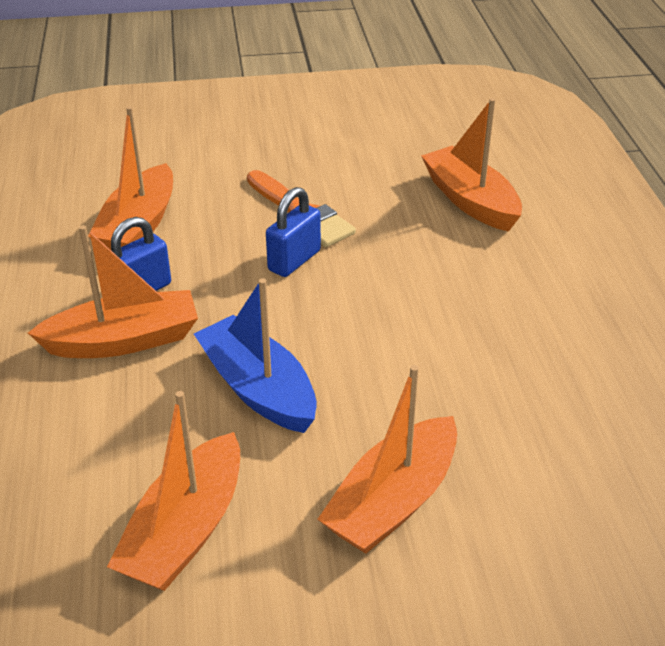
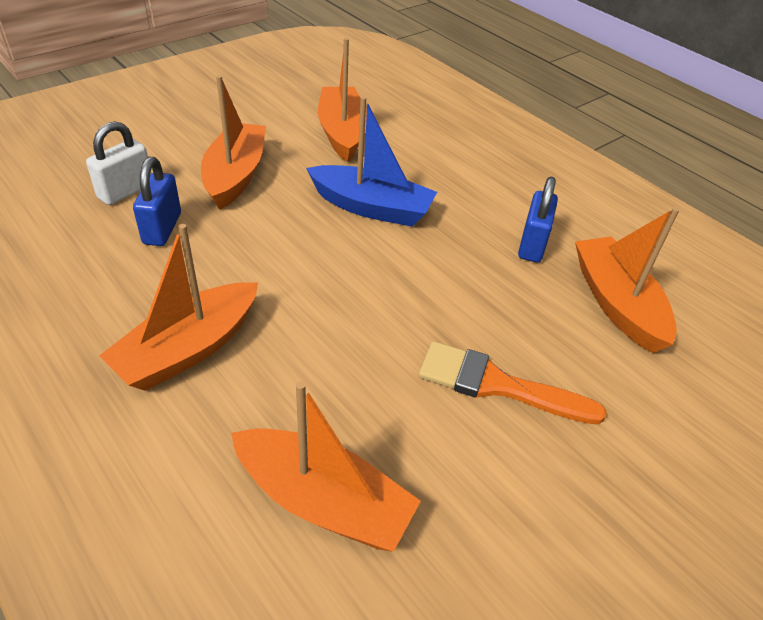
camera: 145 degrees right, 5 degrees up
orange boat [28,225,198,358] -> orange boat moved to [99,224,258,391]
blue padlock [266,187,321,277] -> blue padlock moved to [133,157,181,246]
none -> white padlock [86,121,152,205]

